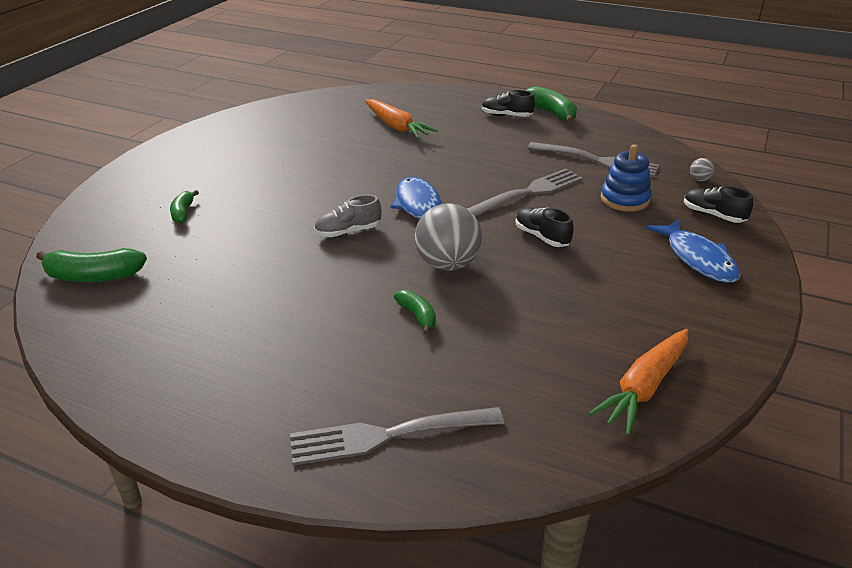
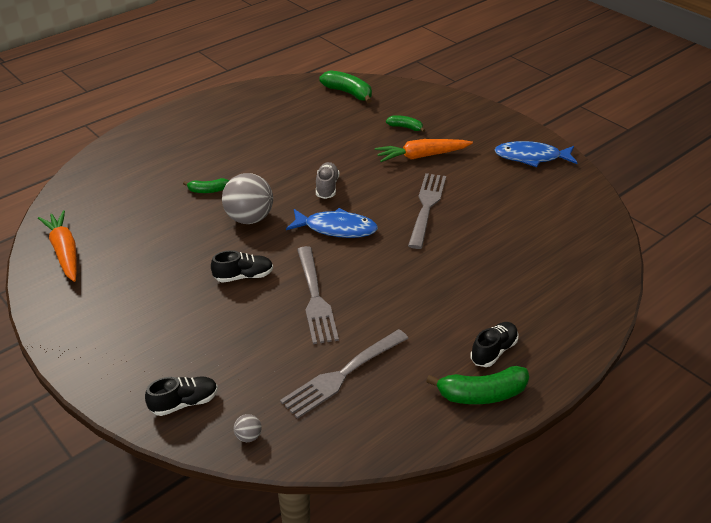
camera: 115 degrees right, 5 degrees up
green banana [36,248,147,282] -> green banana turned 105 degrees clockwise [319,70,372,104]
grey fork [290,407,504,465] -> grey fork moved to [408,173,446,249]
orange carrot [365,99,438,139] -> orange carrot moved to [375,139,473,162]
blue stacking toy [600,144,651,212] -> none
blue fish [646,219,741,283] -> blue fish moved to [494,141,578,167]

